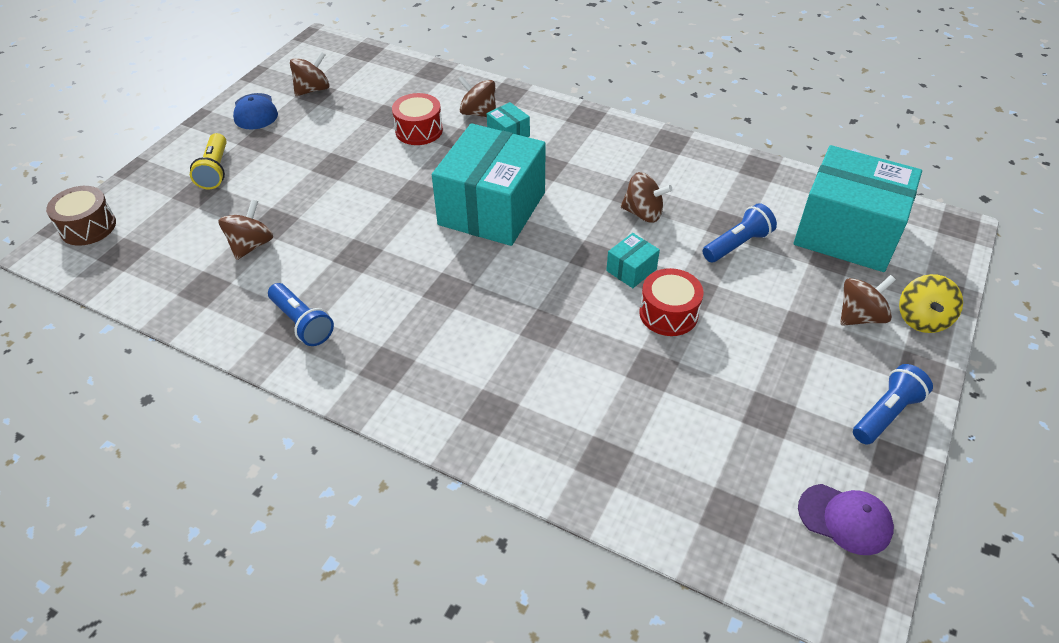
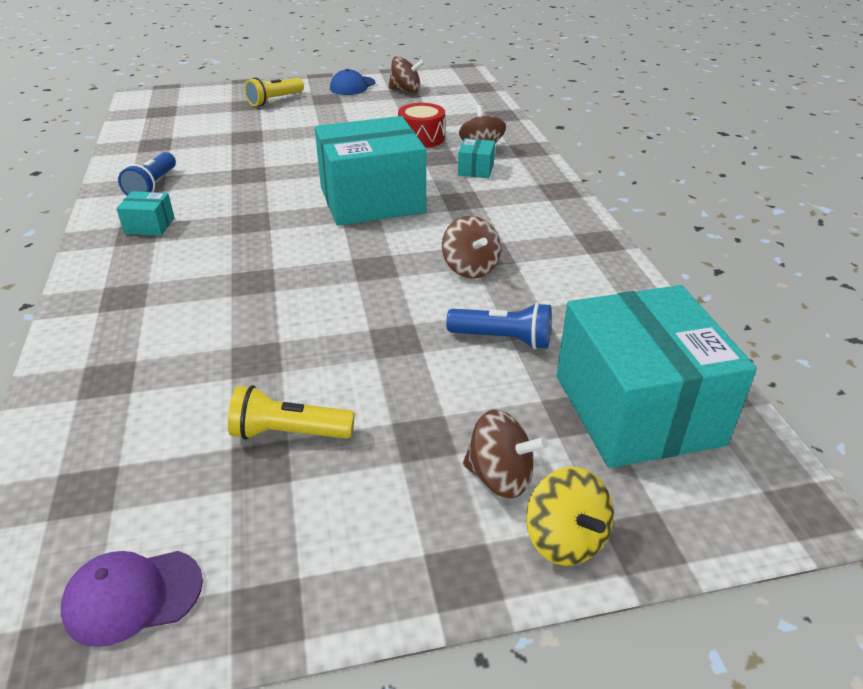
camera: 50 degrees right, 10 degrees down
brown drum [46,186,116,246] -> none
brown spinning top [218,199,273,260] -> none
turquoise box [606,233,660,288] -> turquoise box moved to [116,191,175,236]
red drum [639,268,703,336] -> none
purple cap [798,484,894,555] -> purple cap turned 90 degrees clockwise [61,551,203,647]
blue flashlight [853,364,933,445] -> none
yellow spinning top [899,274,963,333] -> yellow spinning top turned 90 degrees counterclockwise [526,467,614,566]
none -> yellow flashlight [228,385,355,440]

